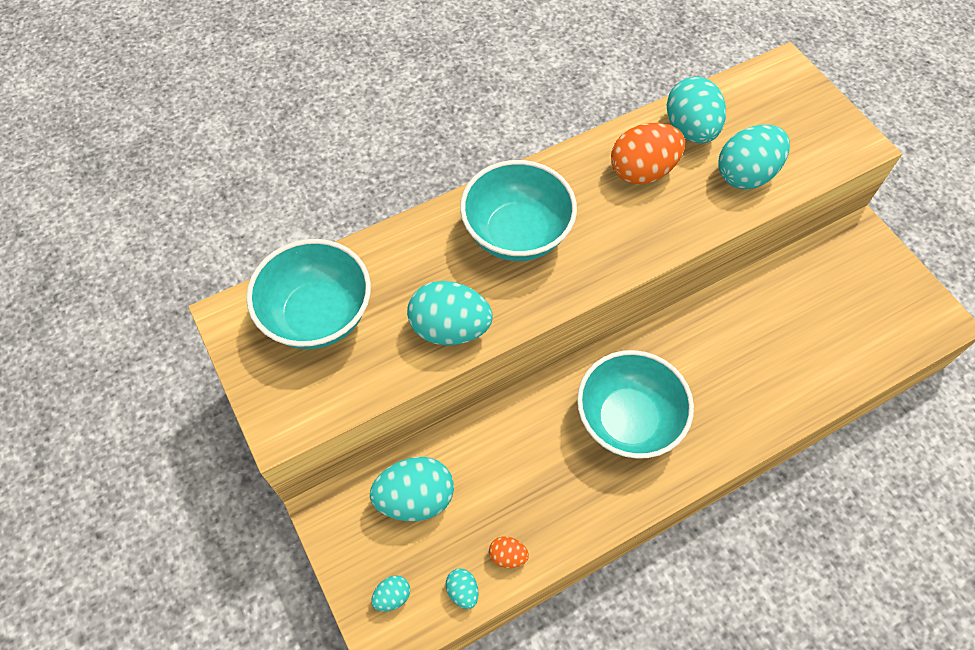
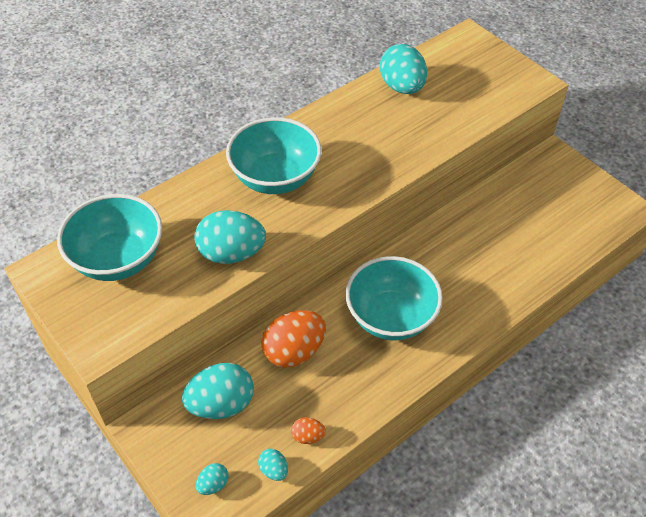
camera: 10 degrees left, 10 degrees down
orange egg [611,123,685,185] -> orange egg moved to [261,310,326,368]
turquoise egg [719,125,790,189] -> none

